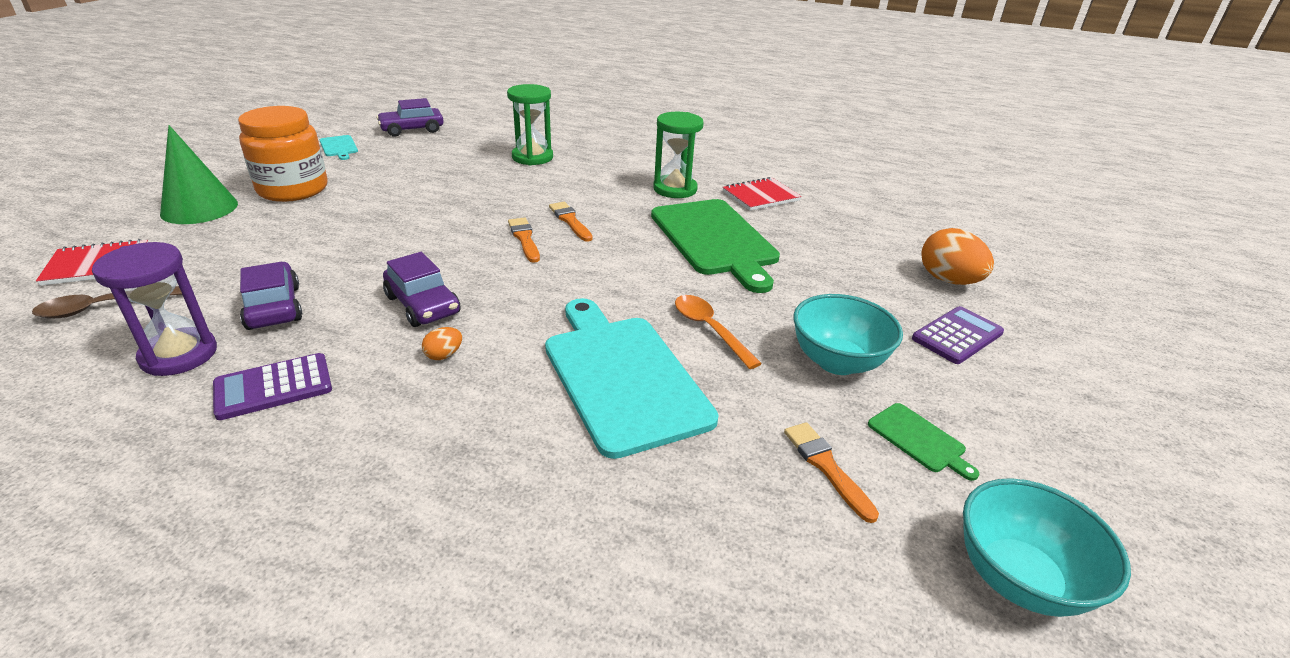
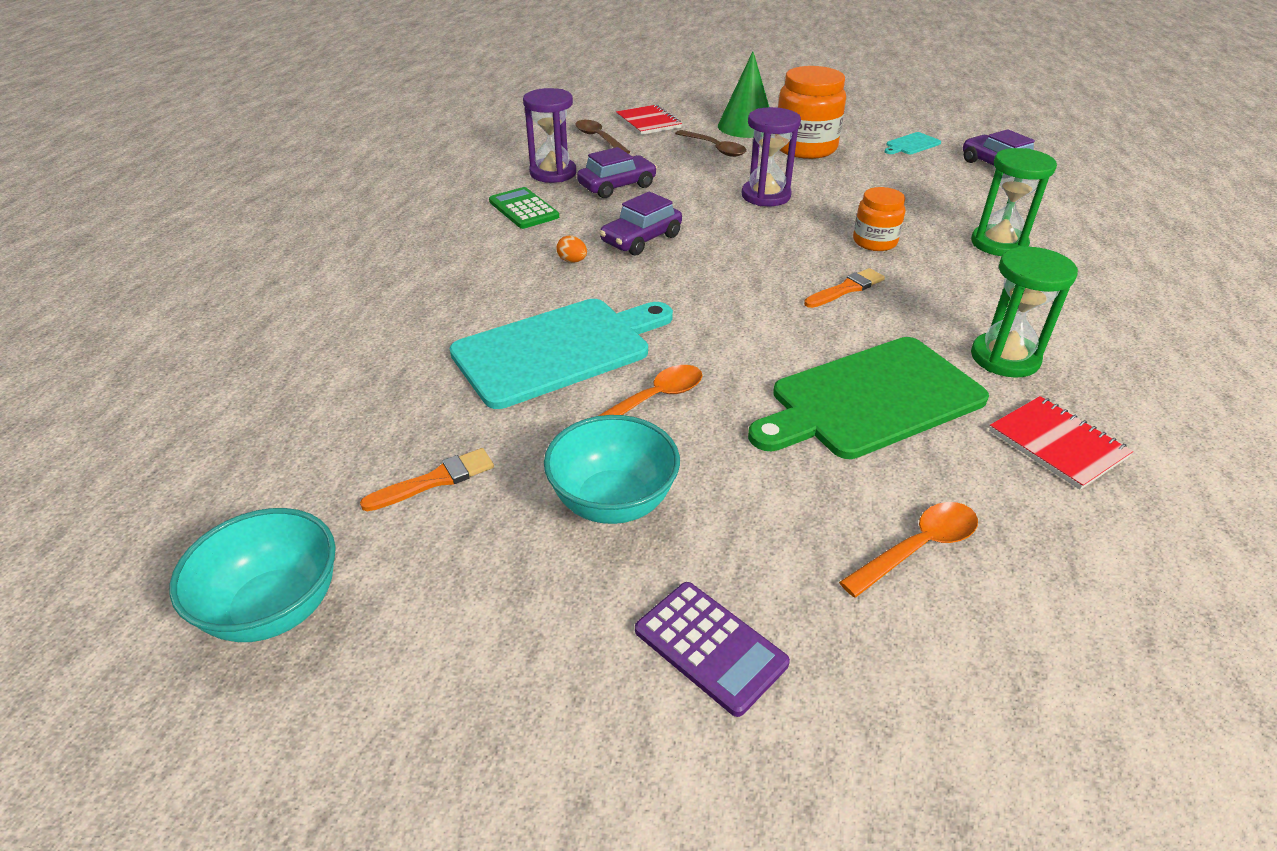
camera: 85 degrees right, 5 degrees up
purple calculator [213,353,332,420] -> green calculator [489,187,559,229]
orange brush [508,218,540,263] -> none
green cutting board [868,403,979,481] -> none
orange egg [921,228,994,285] -> none
none -> brown spoon [675,130,747,157]
none -> purple hourglass [742,107,801,206]
none -> orange spoon [839,502,978,598]
none -> orange jar [853,187,905,251]

